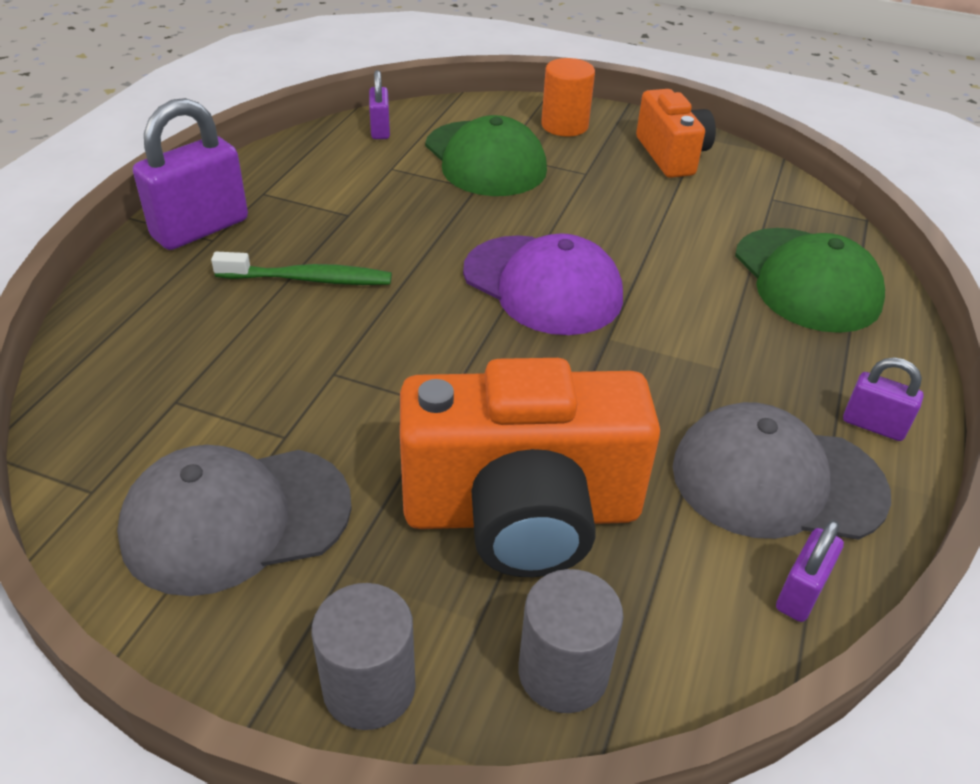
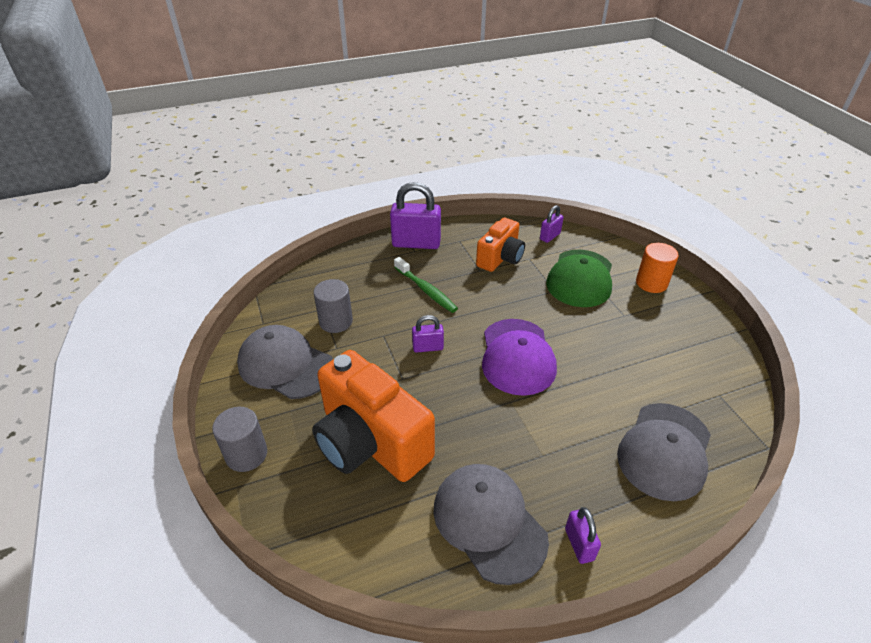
camera: 50 degrees right, 0 degrees up
grey cylinder [519,569,624,713] -> grey cylinder moved to [313,279,353,333]
orange camera [636,89,716,178] -> orange camera moved to [476,218,525,272]
green cap [735,228,885,333] -> grey cap [617,403,711,501]
purple padlock [776,520,844,622] -> purple padlock moved to [412,315,444,353]

